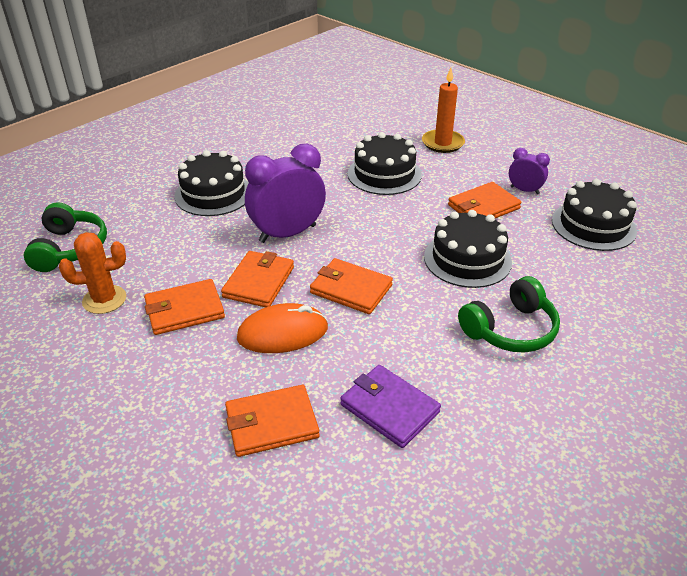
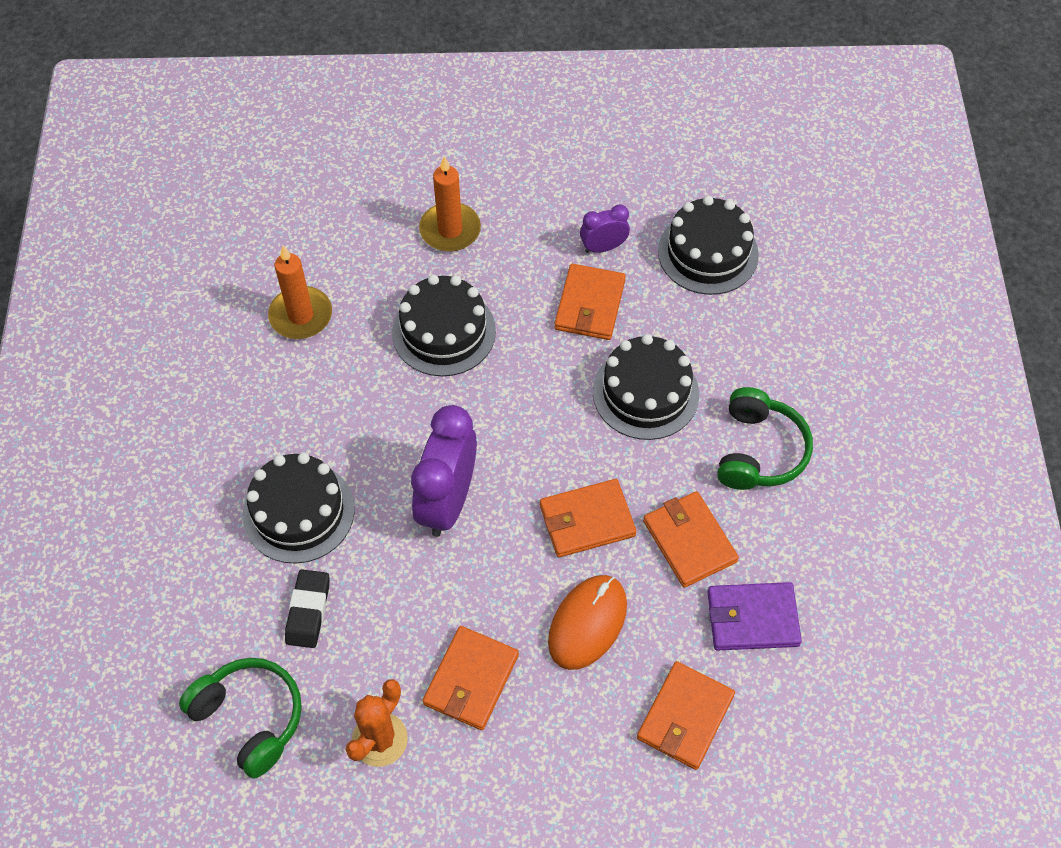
camera: 45 degrees left, 20 degrees up
orange wallet [221,251,294,307] -> orange wallet moved to [643,491,739,588]
none -> orange candle [268,246,332,339]
none -> black eraser [285,570,330,648]

